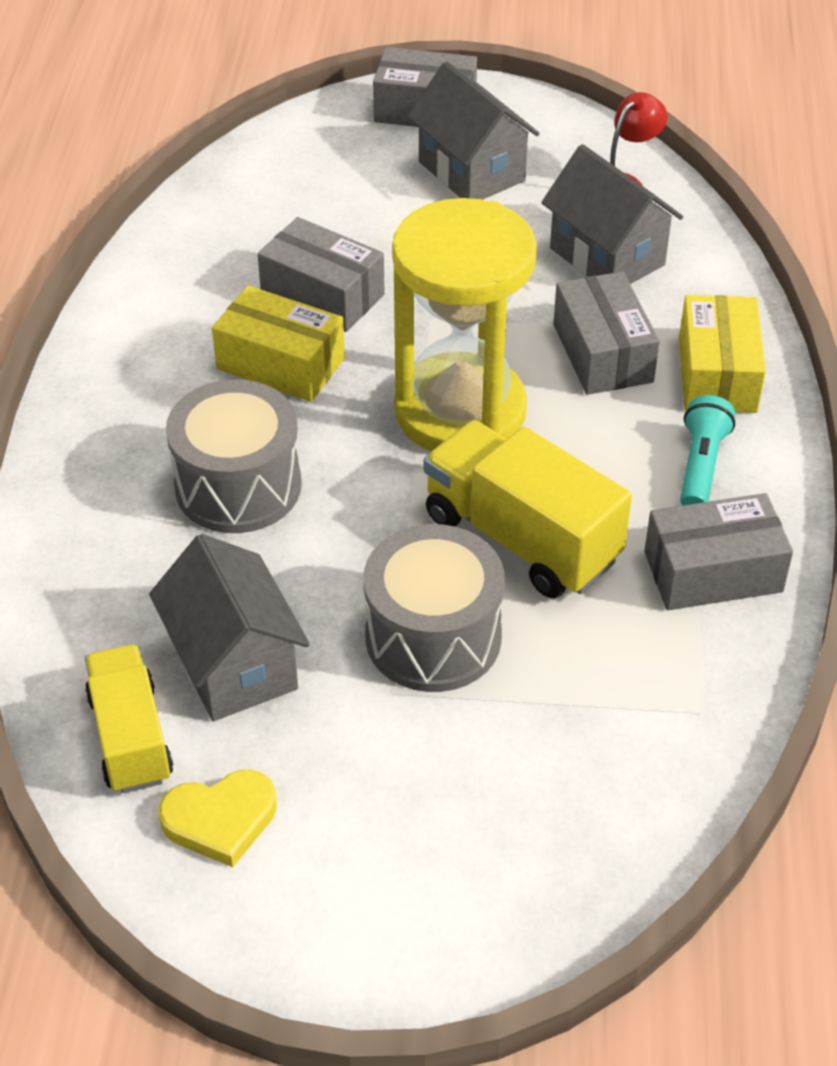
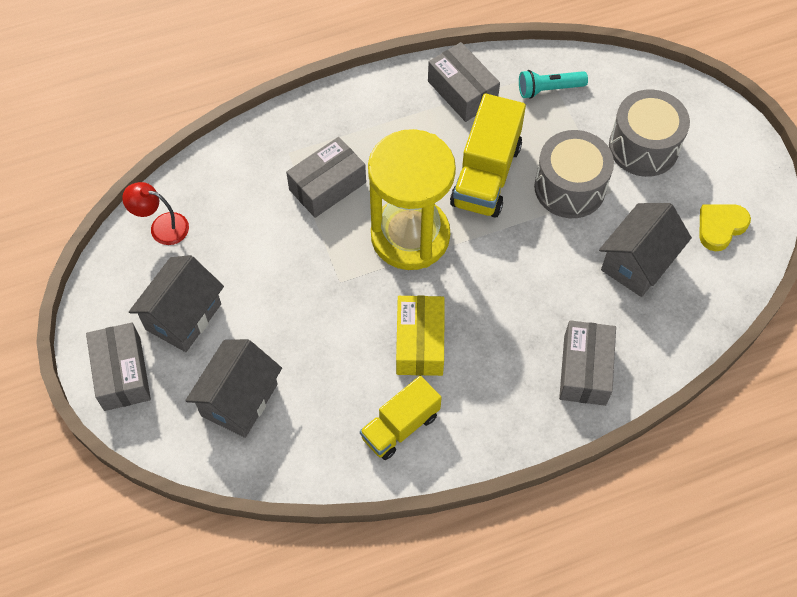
camera: 115 degrees left, 15 degrees up
yellow truck [85,644,173,793] -> yellow truck moved to [360,376,442,460]
yellow heart [159,769,277,867] -> yellow heart turned 90 degrees counterclockwise [699,204,751,251]
grey drum [166,380,302,533] -> grey drum moved to [609,89,690,177]
grey box [258,217,385,332] -> grey box moved to [559,320,616,406]
grey house [541,144,683,284] -> grey house moved to [185,339,282,438]
yellow box [679,295,766,413] -> none
turquoise flashlight [680,395,735,506] -> turquoise flashlight moved to [519,70,588,99]

